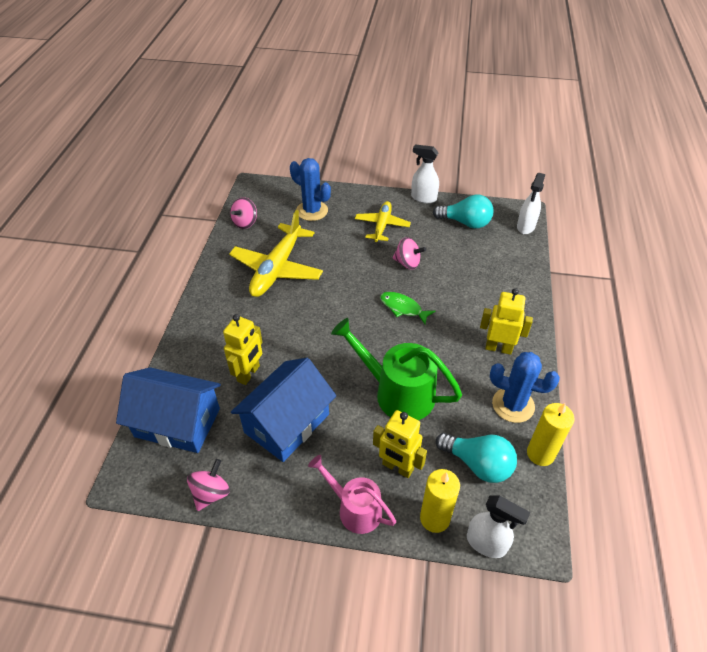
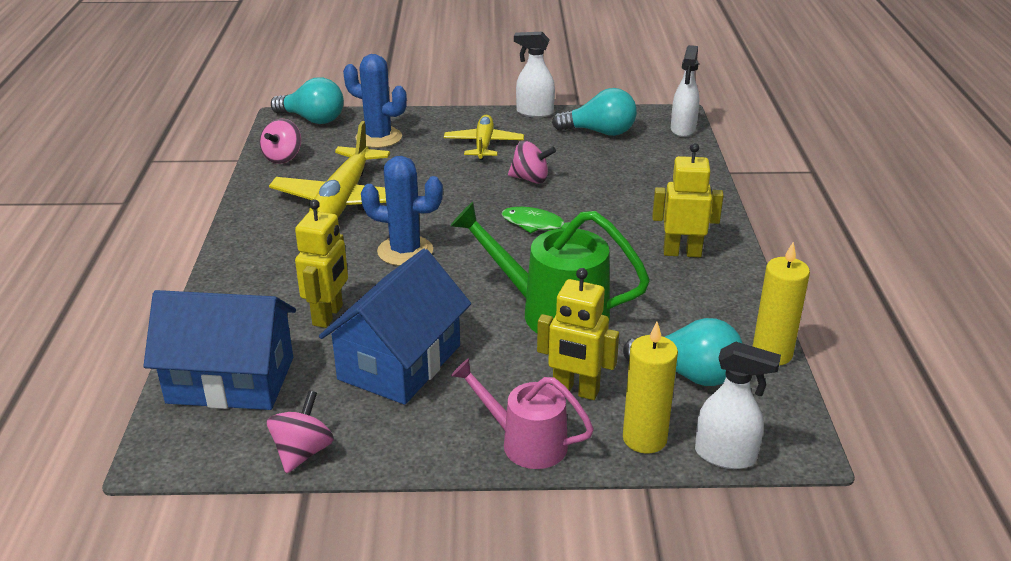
camera: 10 degrees left, 15 degrees down
blue cactus [490,352,560,423] -> blue cactus moved to [361,156,443,266]
none -> turquoise light bulb [271,77,344,124]

